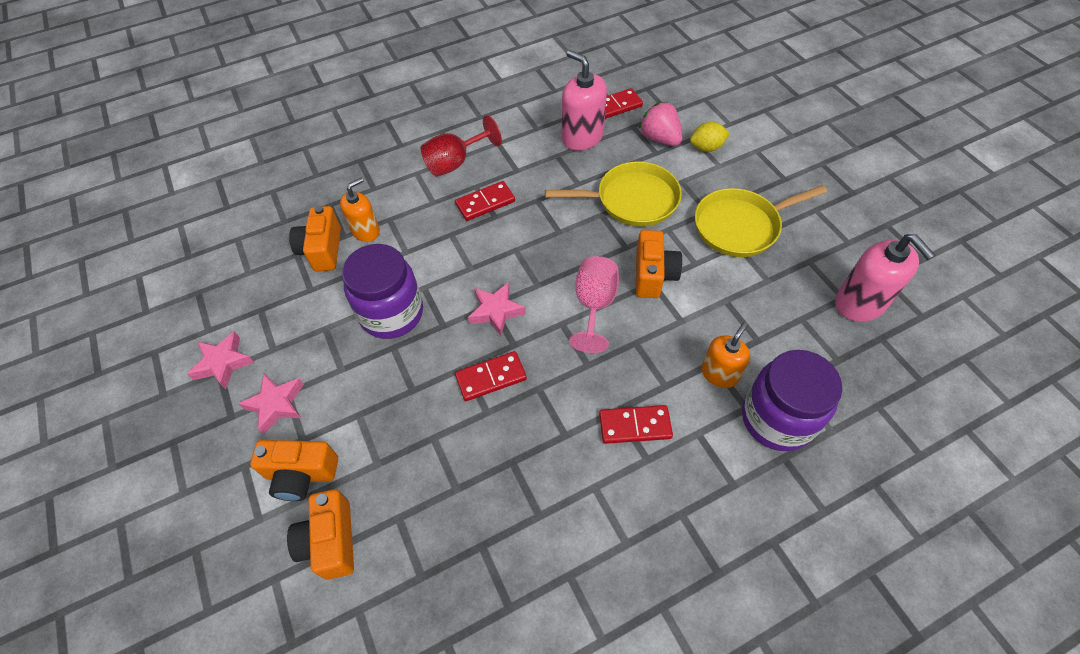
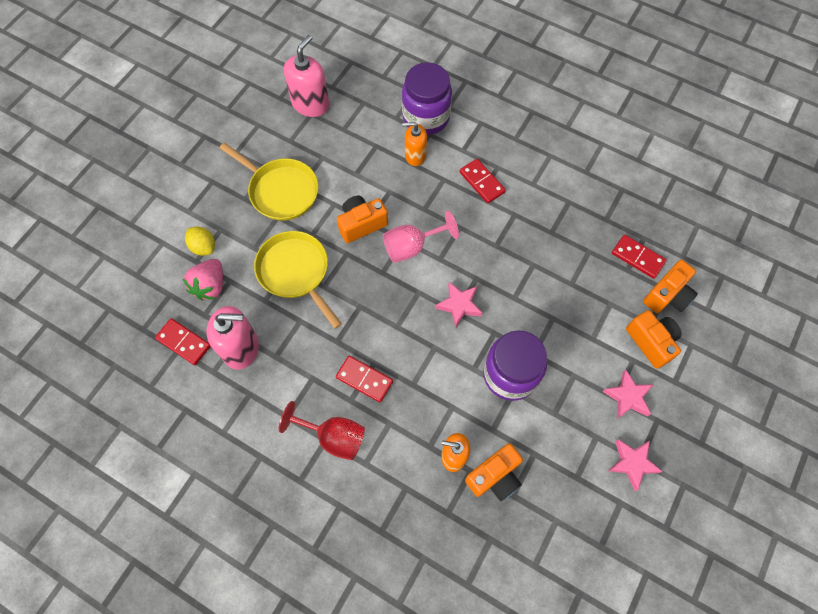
camera: 125 degrees left, 10 degrees up
red domino [455,351,527,401] -> red domino moved to [612,235,667,279]
pink soap dispenser [562,50,607,151] -> pink soap dispenser turned 105 degrees counterclockwise [207,306,259,370]

